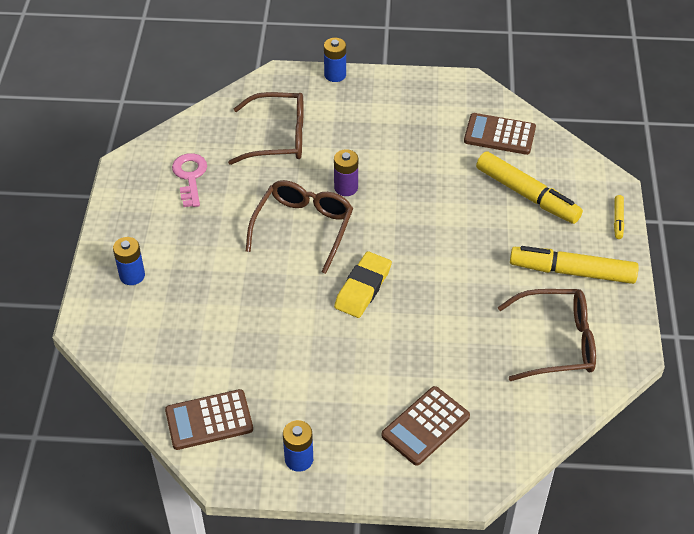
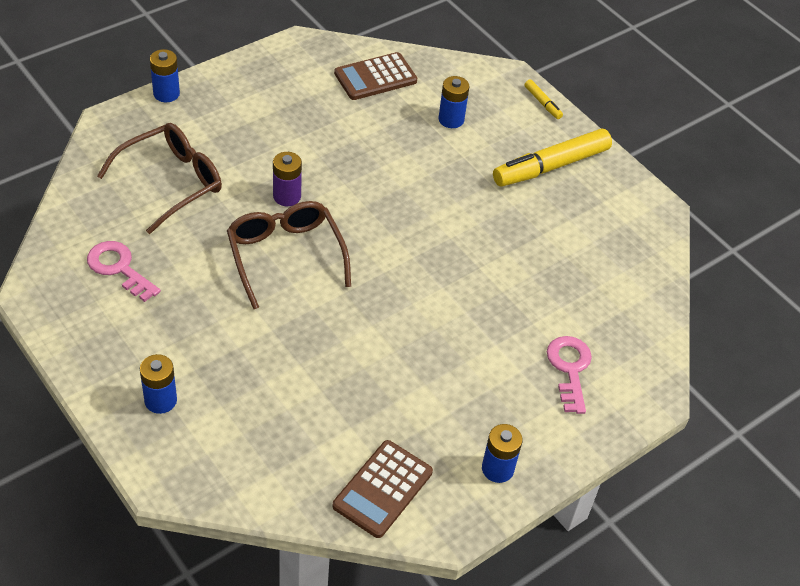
camera: 45 degrees left, 0 degrees up
yellow eraser [334,251,392,318] -> none
brown calculator [382,386,470,466] -> pink key [547,336,592,414]
yellow marker [476,151,583,224] -> blue battery [438,76,470,128]
brown glasses [498,289,596,381] -> none

